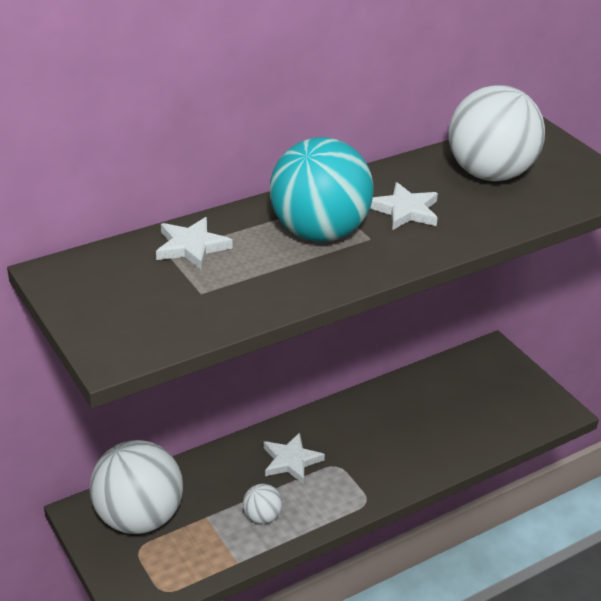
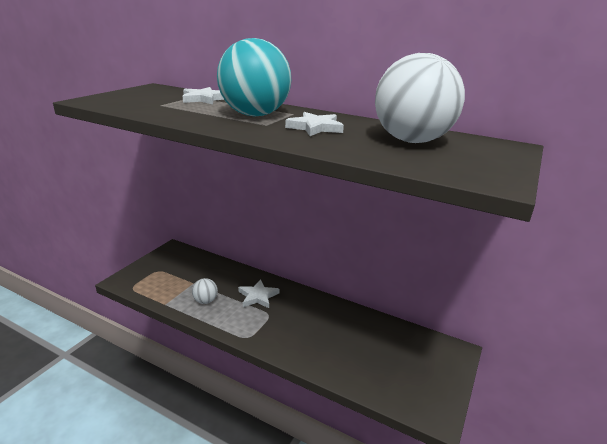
camera: 60 degrees right, 10 degrees down
white ball [89,440,183,534] -> none

